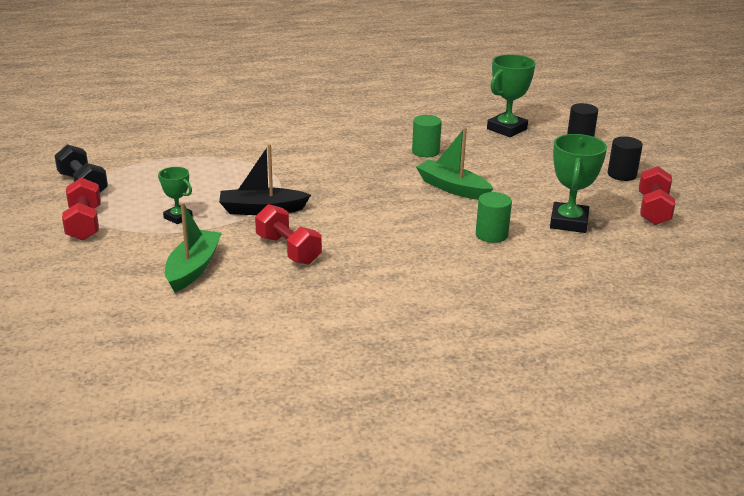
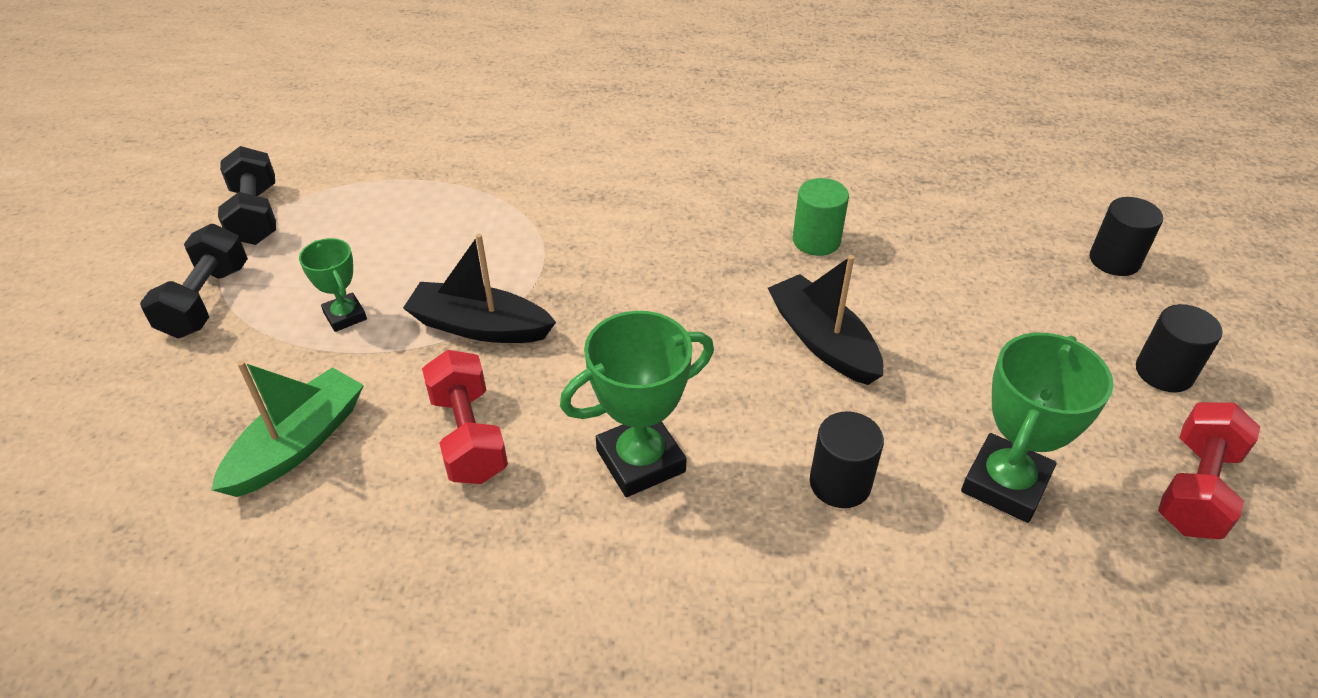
camera: 20 degrees right, 15 degrees up
red dumbbell [62,178,101,241] -> black dumbbell [140,224,248,338]
green boat [416,127,493,200] -> black boat [768,255,884,385]
green cylinder [476,192,512,243] -> black cylinder [810,412,884,508]
green trophy [487,54,536,137] -> green trophy moved to [560,311,714,497]

